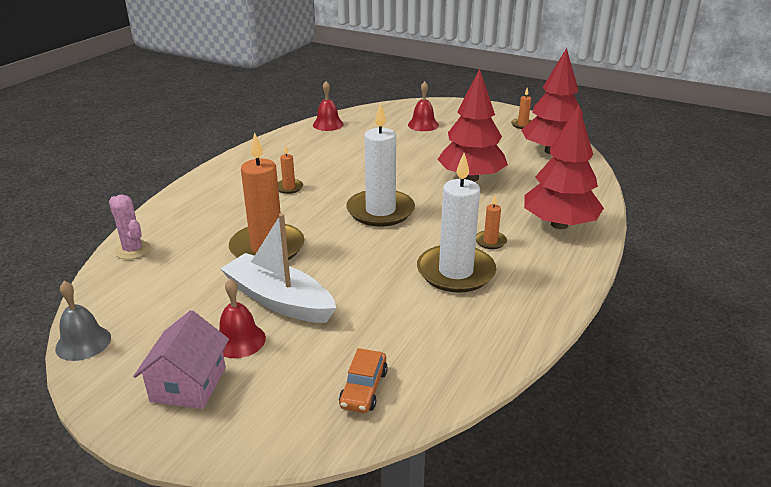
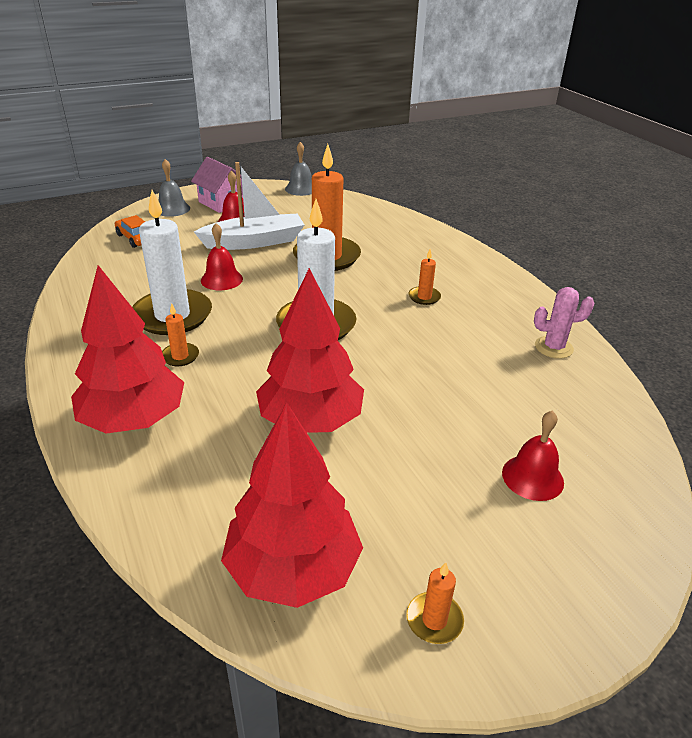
camera: 125 degrees right, 5 degrees up
pink cactus [109,194,151,260] -> pink cactus moved to [534,287,594,359]
red bell [313,81,344,131] -> red bell moved to [201,223,243,290]
none -> grey bell [159,159,190,217]

